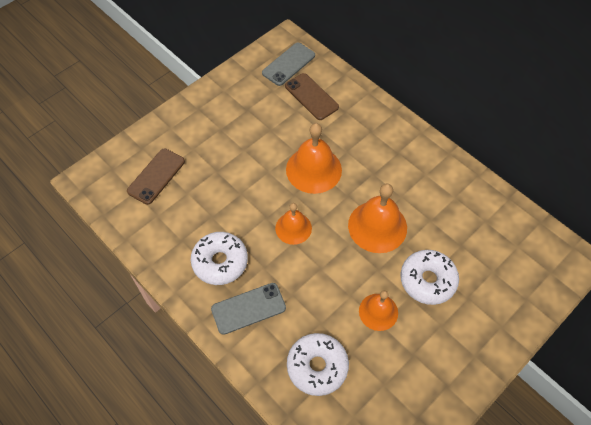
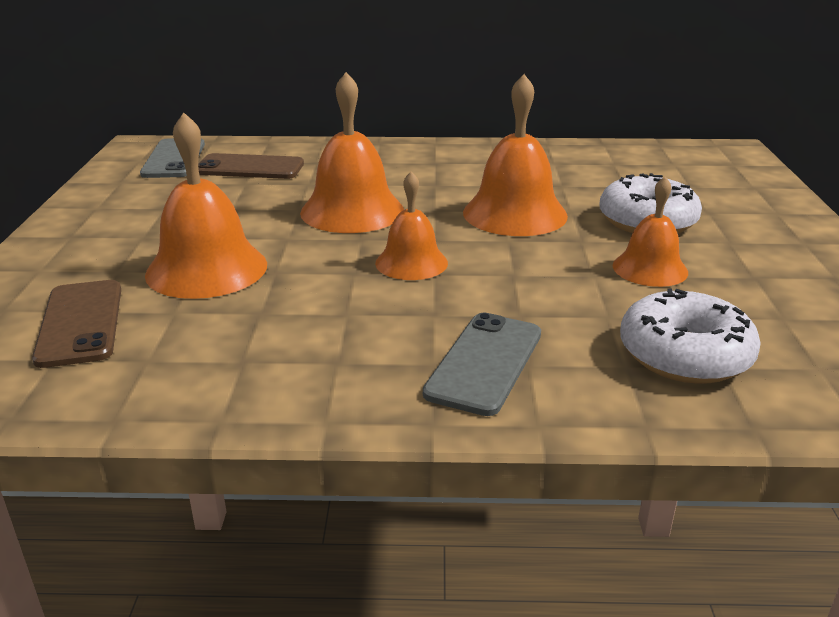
camera: 45 degrees left, 30 degrees down
white donut [191,232,248,285] -> none
none -> orange bell [145,112,267,299]

